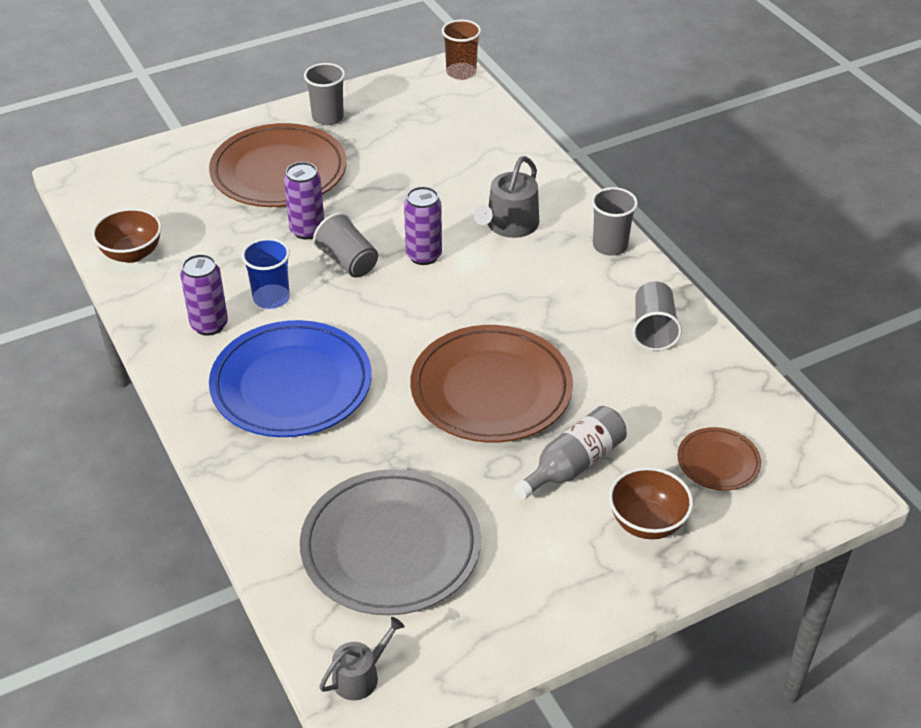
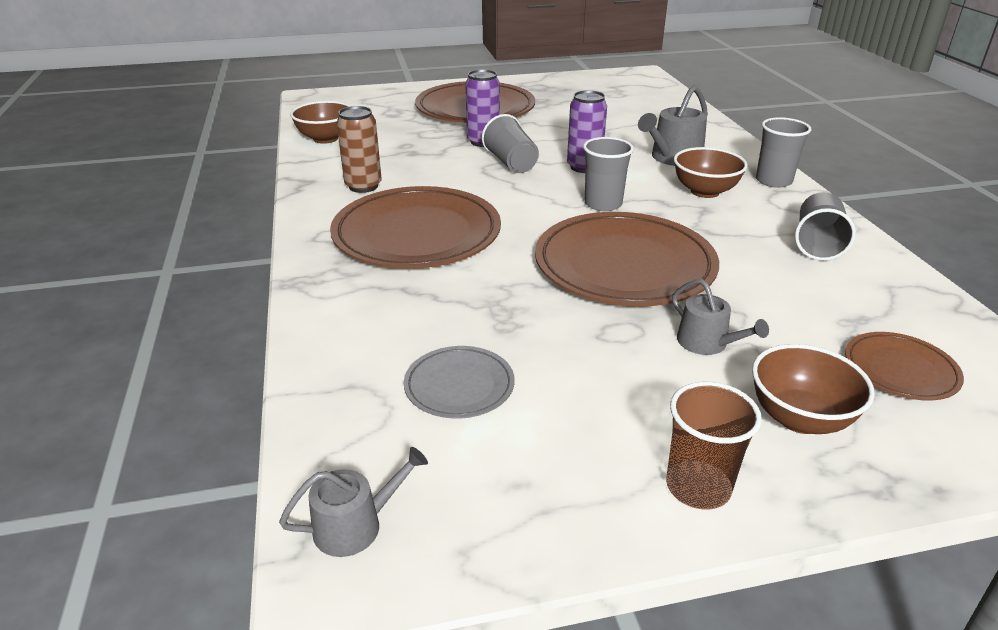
camera: 15 degrees right, 10 degrees down
purple can [180,254,228,336] -> brown can [337,106,382,193]
blue plate [209,320,372,437] -> brown plate [330,186,501,269]
blue cup [242,238,290,309] -> none
grey plate [300,469,481,615] -> grey plate [404,346,515,418], size x0.49
grey cup [304,63,345,125] -> grey cup moved to [583,137,634,211]
brown cup [442,20,481,80] -> brown cup moved to [666,382,762,509]
grey bottle [514,406,627,500] -> grey watering can [672,279,769,355]
none -> brown bowl [674,147,748,198]

